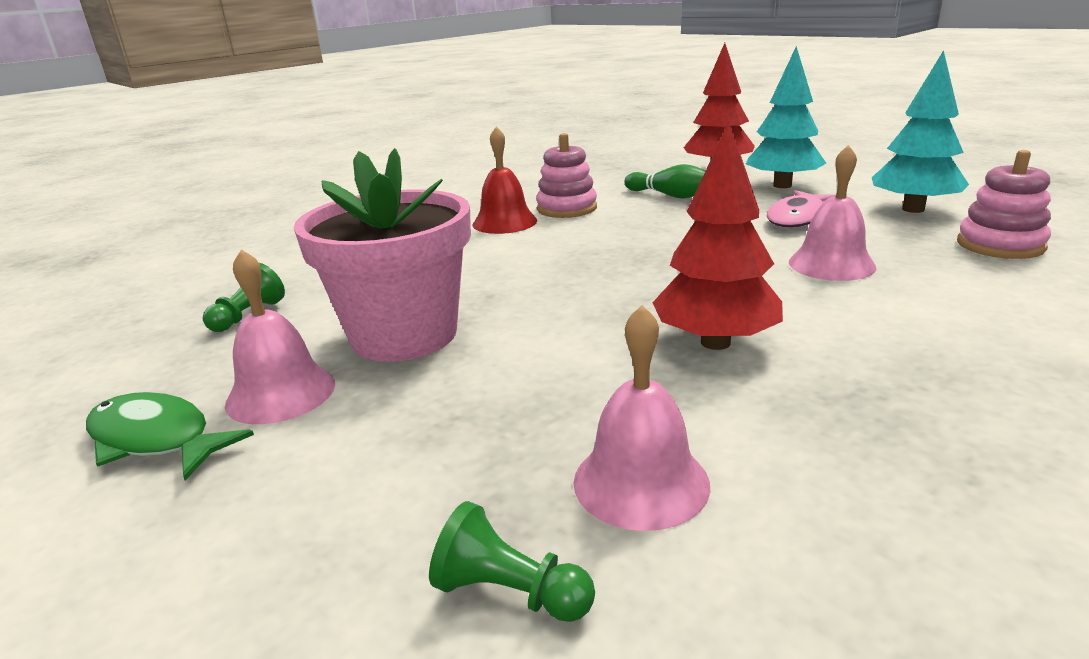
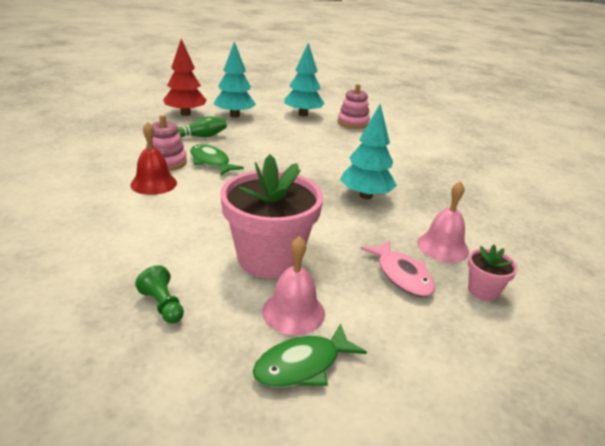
camera: 65 degrees left, 5 degrees up
green pawn [429,501,595,622] -> pink flower pot [468,244,518,301]
red tree [652,122,783,350] -> turquoise tree [340,104,397,199]
pink fish [767,190,836,228] -> pink fish moved to [360,240,435,297]
pink bell [789,145,876,281] -> none
none -> green fish [190,144,244,176]

